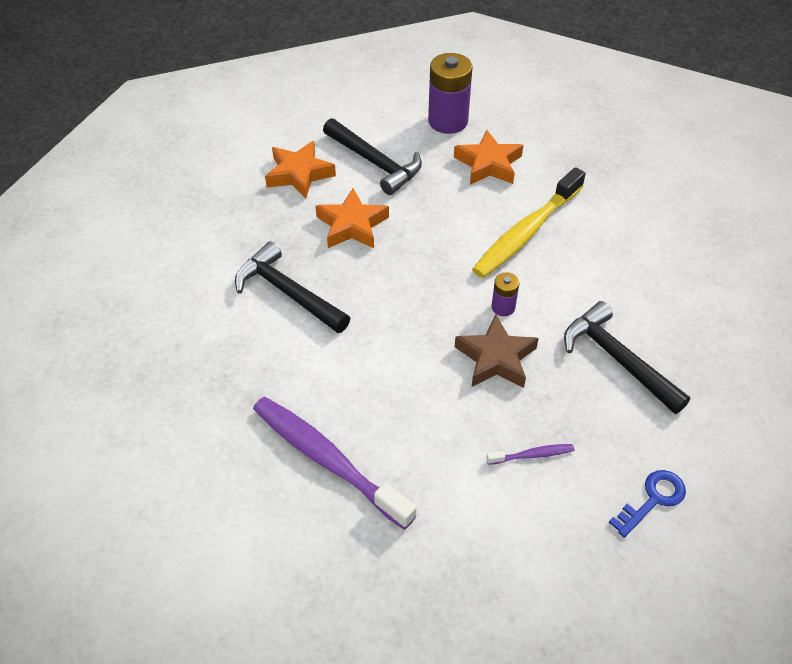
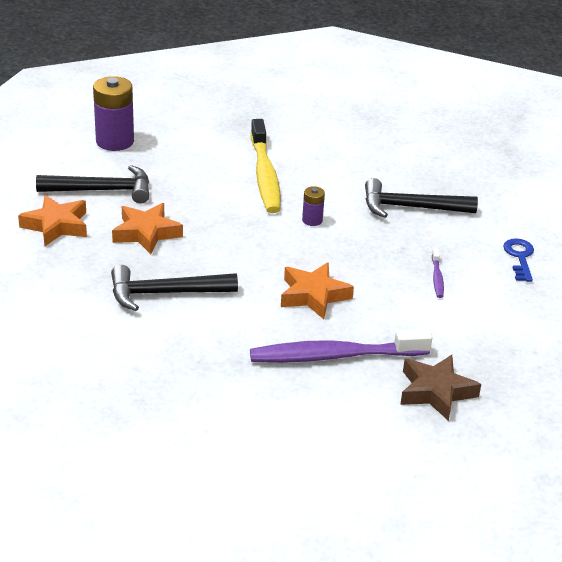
camera: 50 degrees left, 15 degrees down
orange star [454,130,523,185] -> orange star moved to [281,262,354,319]
brown star [455,314,539,388] -> brown star moved to [400,355,481,421]
purple toothbrush [487,444,574,465] -> purple toothbrush turned 150 degrees clockwise [432,248,444,298]

